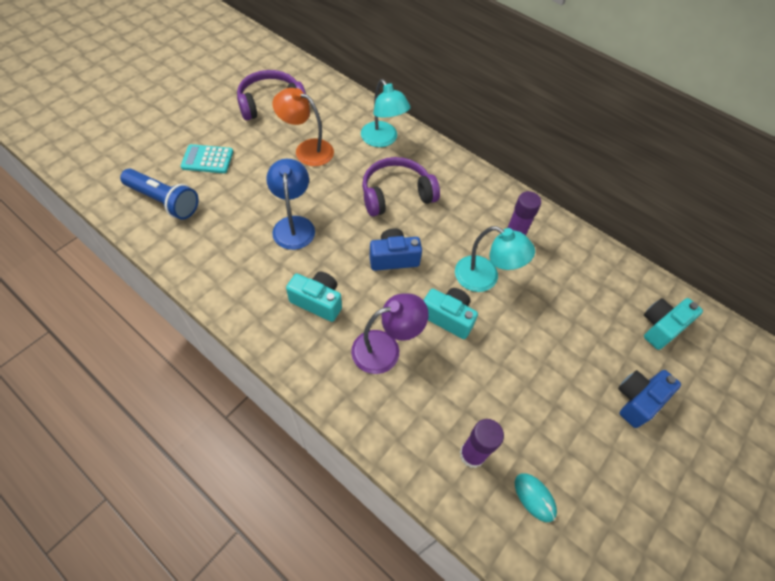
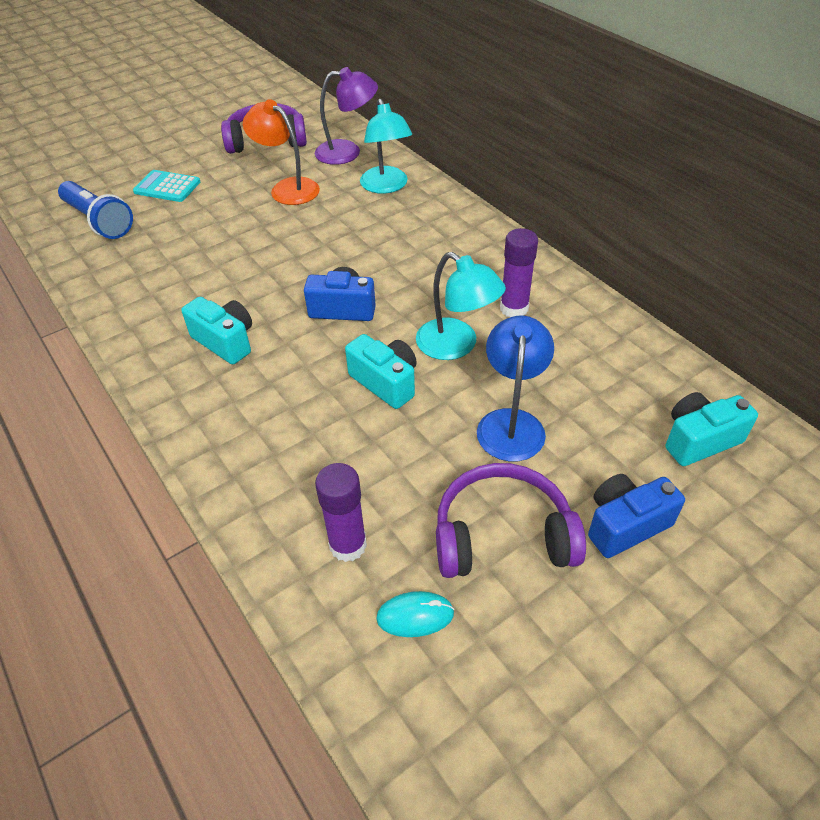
camera: 20 degrees right, 10 degrees down
blue lamp [266,159,315,250] -> blue lamp moved to [477,316,554,461]
purple lamp [351,293,429,374] -> purple lamp moved to [315,67,378,165]
purple headphones [362,157,440,216] -> purple headphones moved to [436,463,586,578]
turquoise mouse [515,474,557,522] -> turquoise mouse turned 75 degrees counterclockwise [376,591,454,637]

